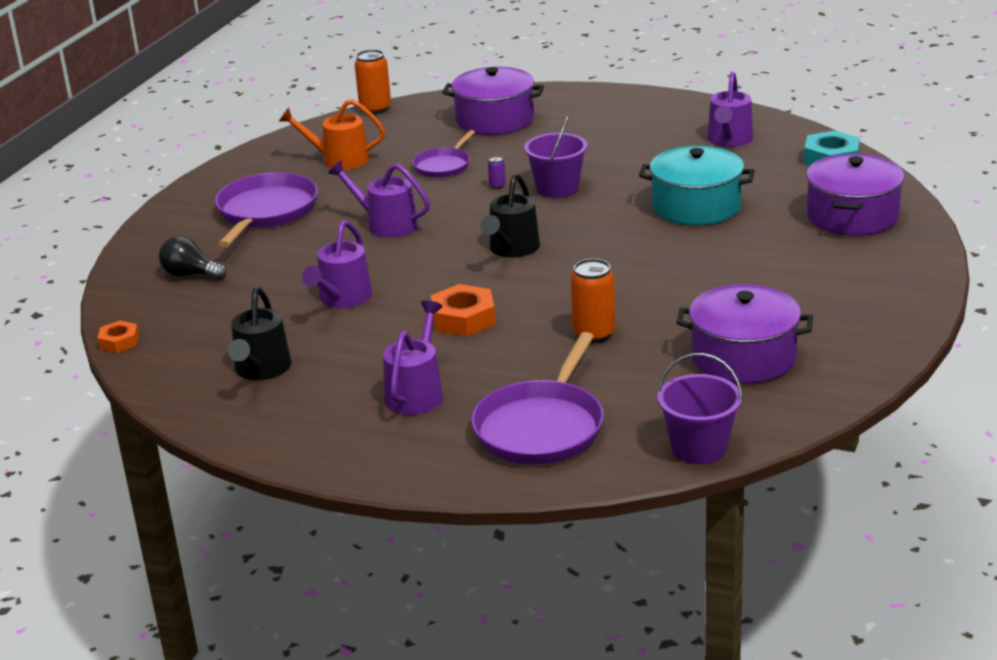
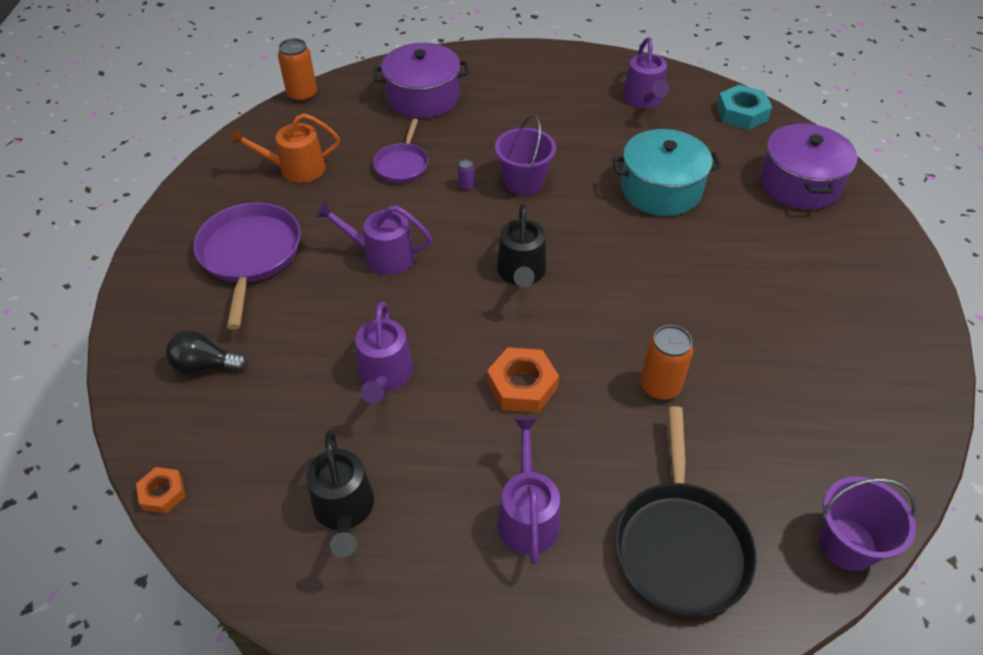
camera: 20 degrees left, 20 degrees up
purple pan [471,332,604,465] -> black pan [614,406,757,616]
purple pot [676,284,813,384] -> none

